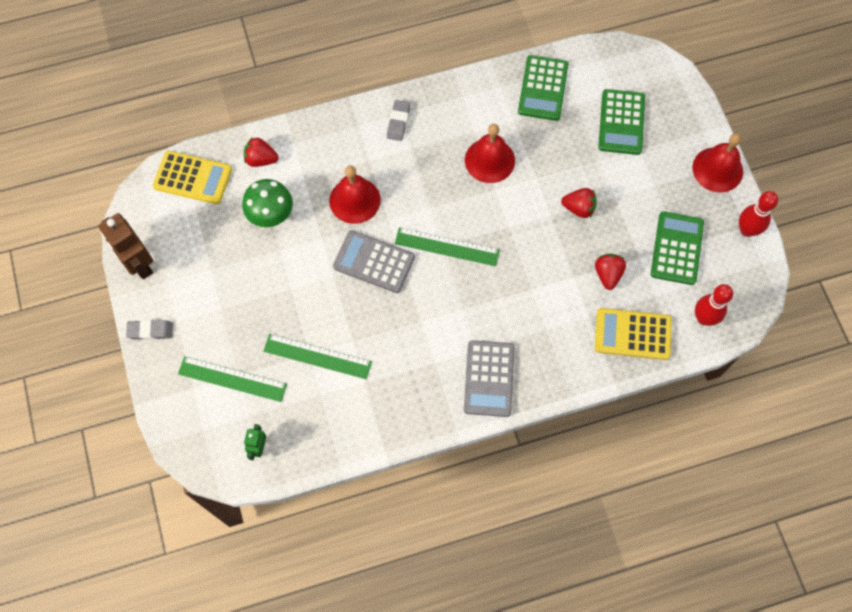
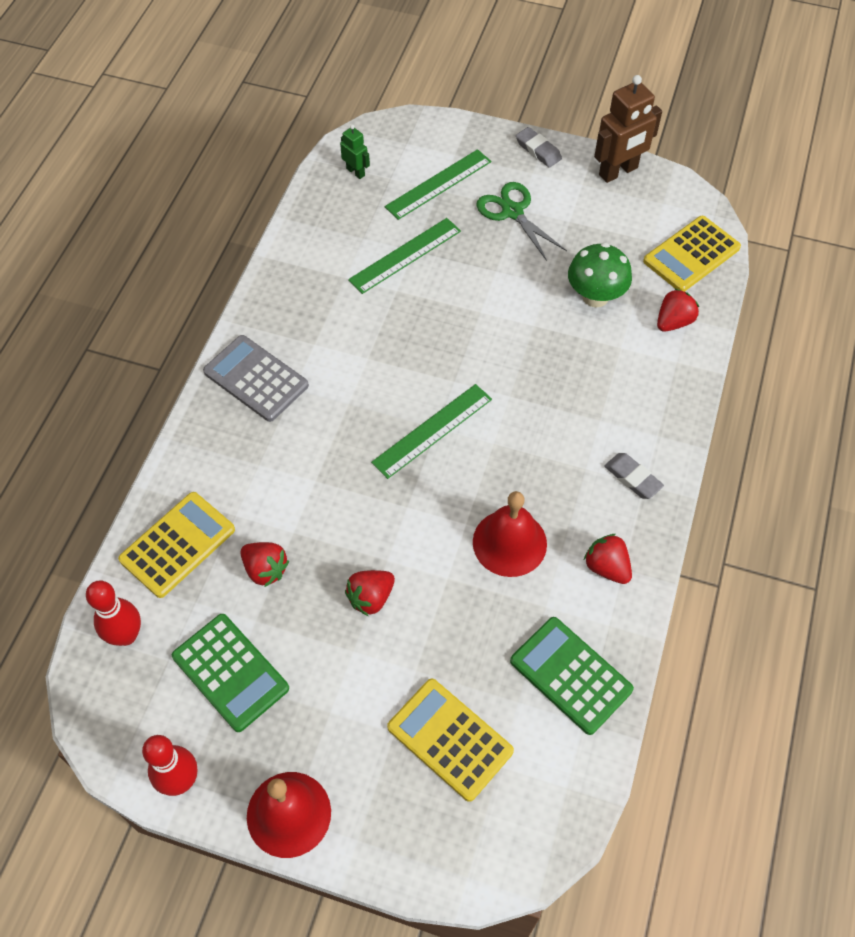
camera: 125 degrees right, 10 degrees down
brown robot [99,213,153,279] -> brown robot turned 150 degrees clockwise [594,75,662,183]
grey eraser [126,320,173,340] -> grey eraser turned 75 degrees counterclockwise [516,127,562,168]
red bell [329,166,381,224] -> none
grey calculator [333,230,415,293] -> none
green calculator [598,89,645,155] -> yellow calculator [387,678,514,802]
none -> green scissors [476,182,567,261]
none -> red strawberry [584,534,632,584]

